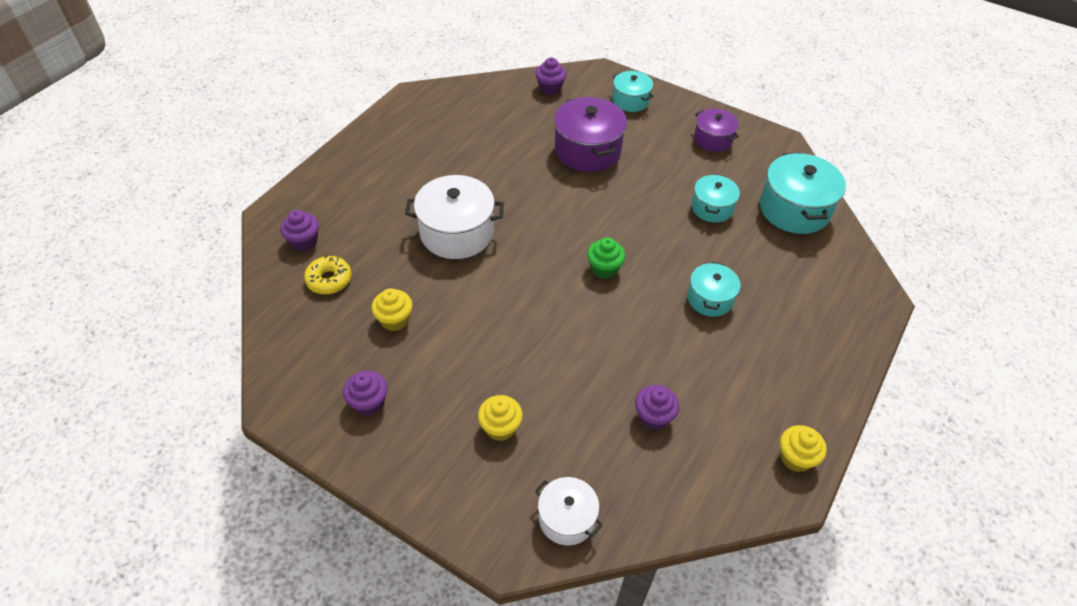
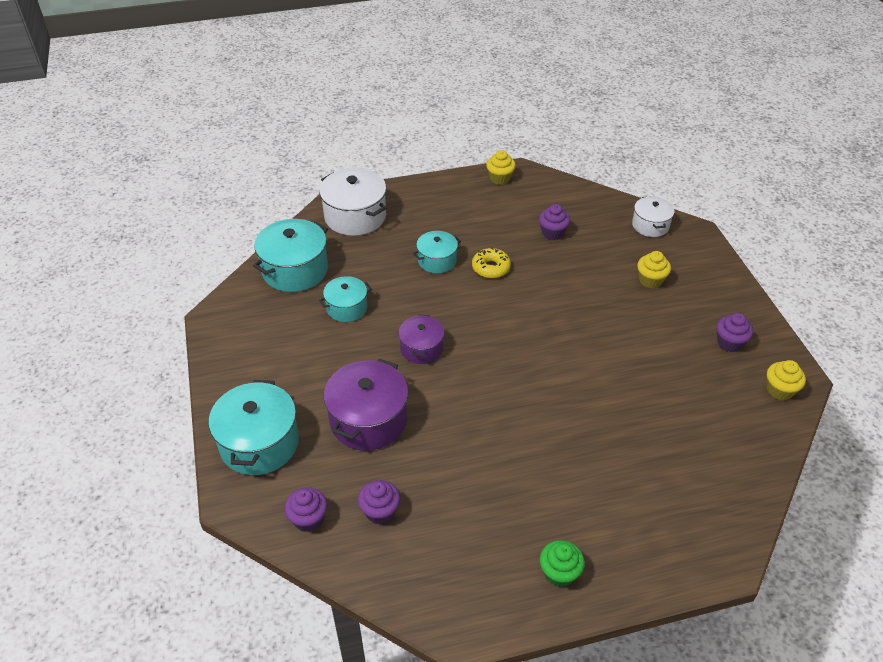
camera: 135 degrees left, 5 degrees down
purple cupcake [281,210,319,251] -> purple cupcake moved to [358,480,400,524]
yellow donut [304,255,352,294] -> yellow donut moved to [472,247,511,278]
yellow cupcake [371,288,413,331] -> yellow cupcake moved to [767,360,806,401]
white pot [405,175,504,259] -> white pot moved to [319,168,387,236]
green cupcake [587,237,625,279] -> green cupcake moved to [540,540,585,587]
turquoise pot [612,71,653,112] -> turquoise pot [209,380,299,475], size x1.68
purple pot [694,108,739,152] -> purple pot moved to [399,315,444,364]

